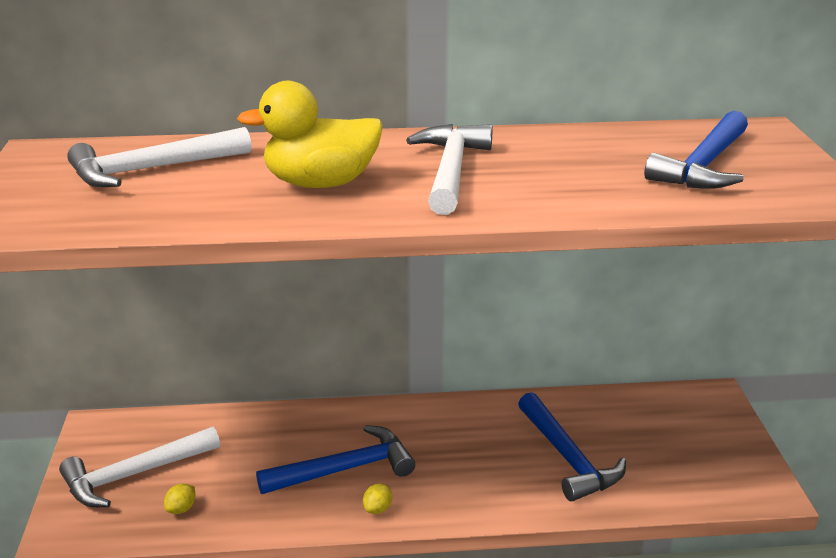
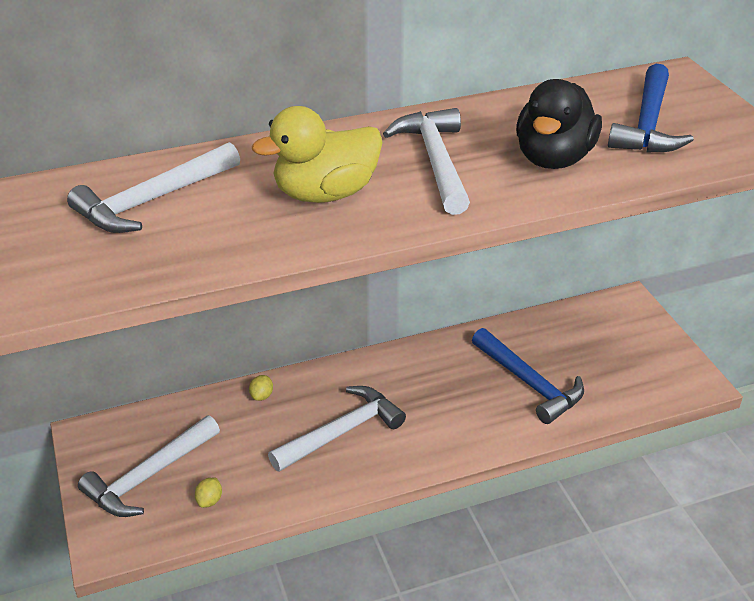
camera: 15 degrees left, 10 degrees up
blue hammer [256,425,415,494] -> white hammer [268,386,406,472]
yellow lemon [363,484,392,514] -> yellow lemon moved to [249,375,273,401]
none -> black duck [516,79,602,169]

